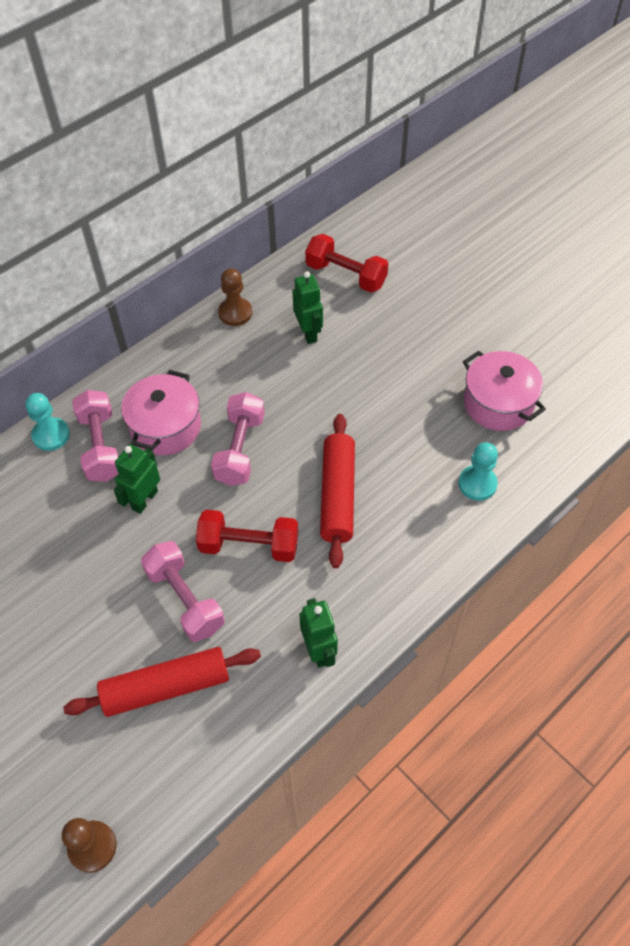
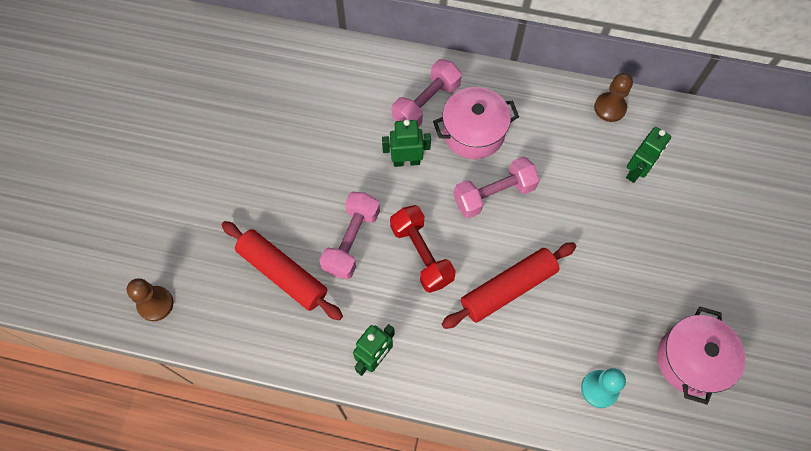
camera: 55 degrees right, 10 degrees up
turquoise pawn [25,393,70,451] -> none
red dumbbell [305,234,388,293] -> none

